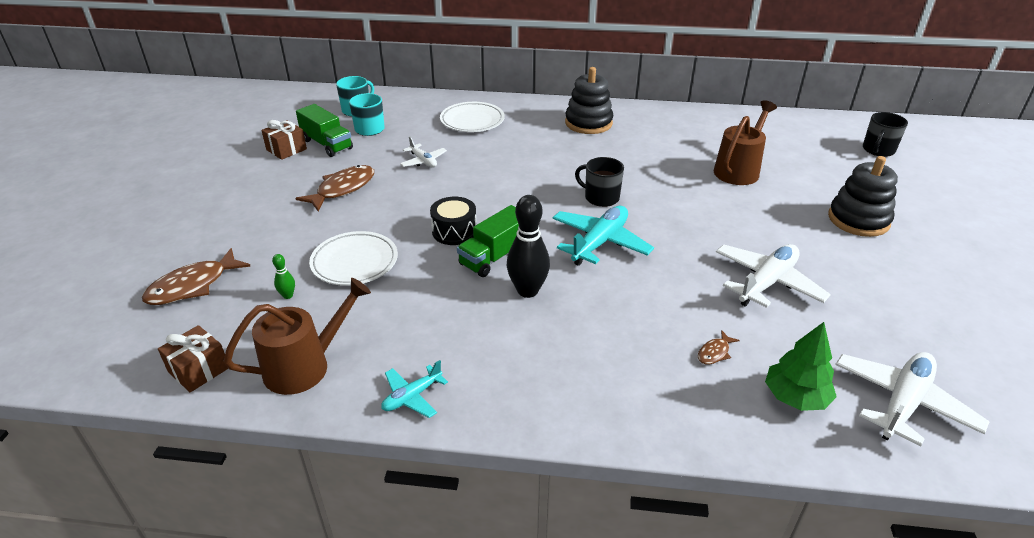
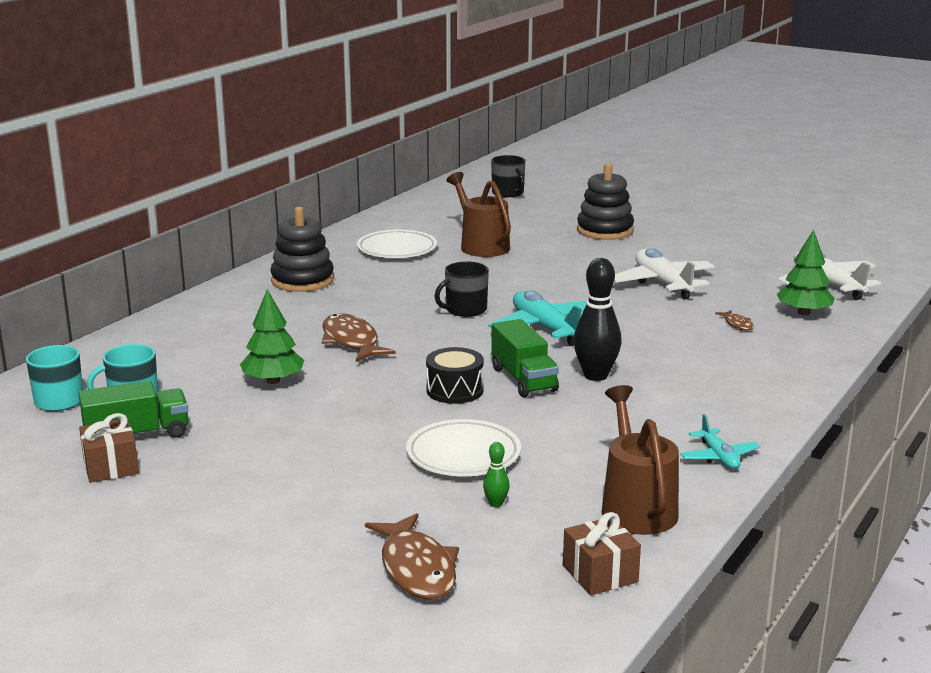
camera: 65 degrees left, 15 degrees down
brown fish [295,165,374,211] -> brown fish moved to [322,313,396,362]
white plane [400,136,447,168] -> green tree [240,289,304,384]
white plate [440,102,505,132] -> white plate moved to [357,230,437,258]

